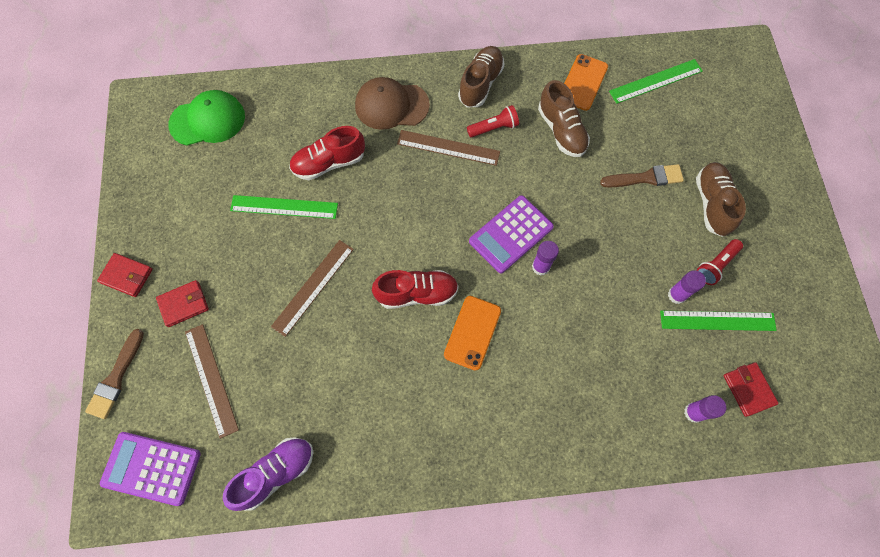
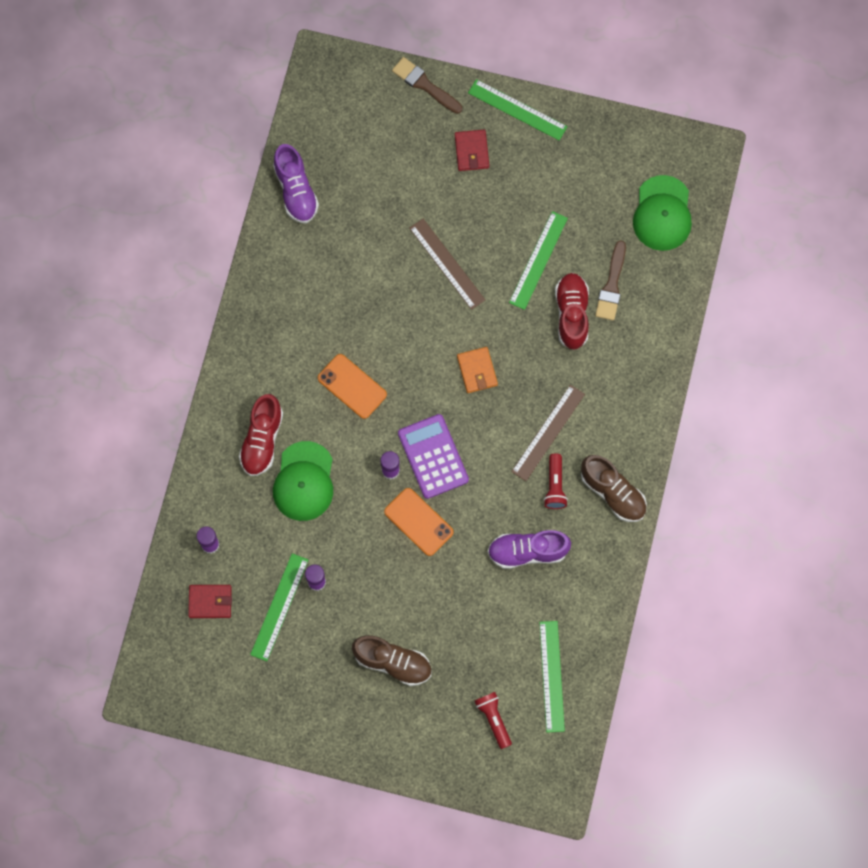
camera: 110 degrees right, 5 degrees up
red wallet [97,253,153,297] -> green ruler [468,79,568,141]
purple calculator [100,432,201,506] -> none
brown ruler [185,324,239,439] -> none
brown cap [355,77,430,130] -> none
red shoe [372,270,459,309] -> red shoe moved to [239,394,283,476]
brown shoe [538,80,590,157] -> purple shoe [488,530,571,569]
orange phone [564,54,608,111] -> orange phone moved to [384,488,454,556]
brown brush [600,164,684,188] -> brown brush moved to [595,240,626,320]
red flashlight [697,239,743,285] -> red flashlight moved to [475,692,512,749]
none -> green cap [273,441,333,521]
none -> orange wallet [457,347,498,393]

